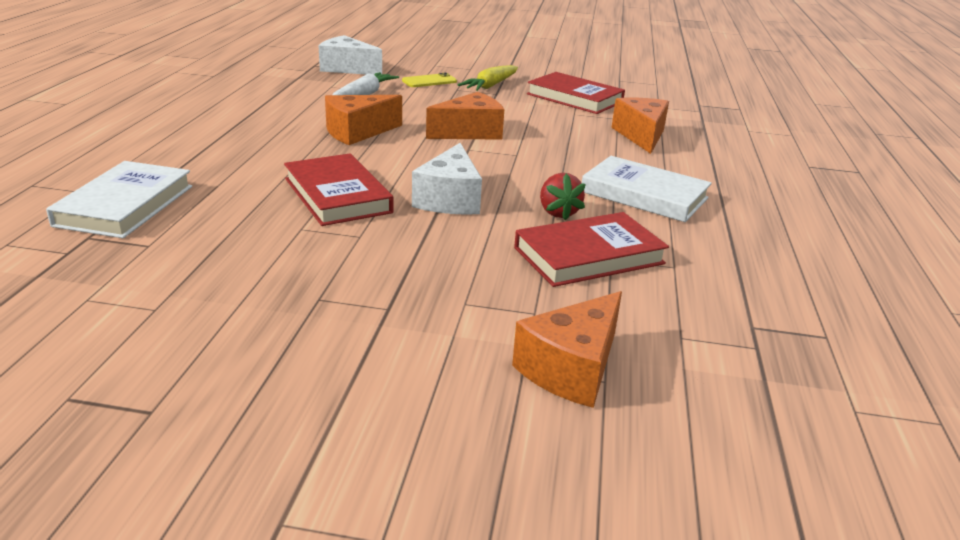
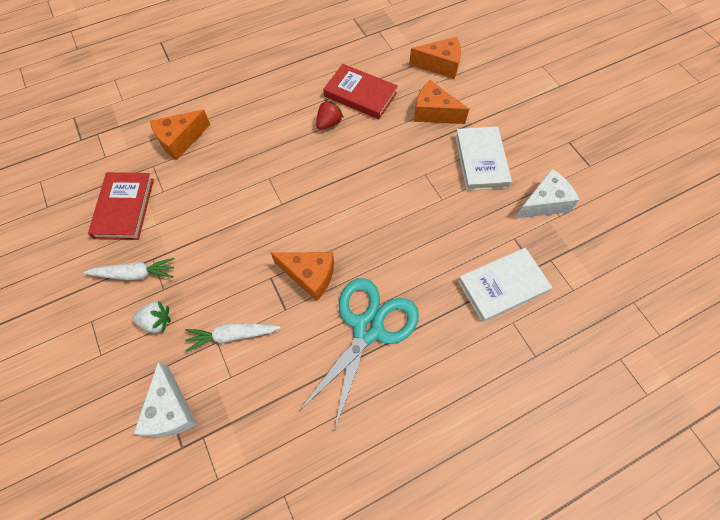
camera: 125 degrees left, 35 degrees up
red book [284,153,394,226] -> none
yellow phone [402,73,457,87] -> white strawberry [132,301,171,333]
white cheese [412,143,482,215] -> white cheese moved to [515,169,580,219]
orange cheese [426,92,504,140] -> orange cheese moved to [414,80,469,124]
yellow carrot [458,65,518,91] -> white carrot [84,258,175,280]
white book [582,156,712,222] -> white book moved to [455,126,512,191]
none -> turquoise scissors [299,278,419,432]

